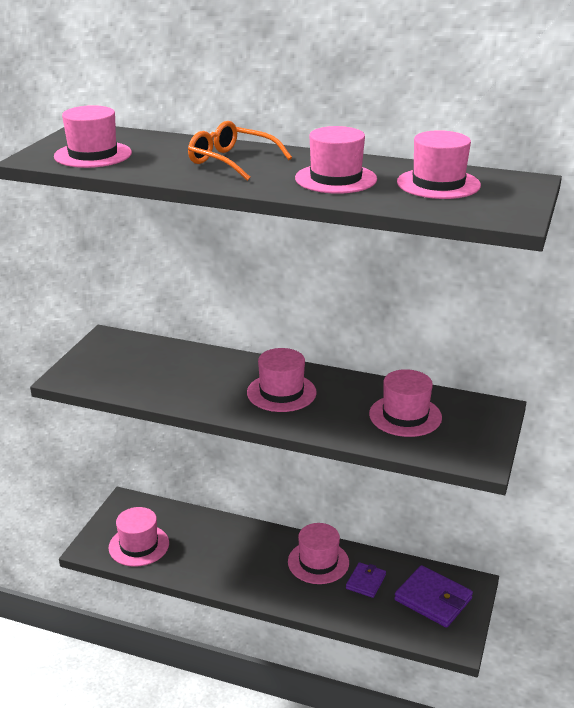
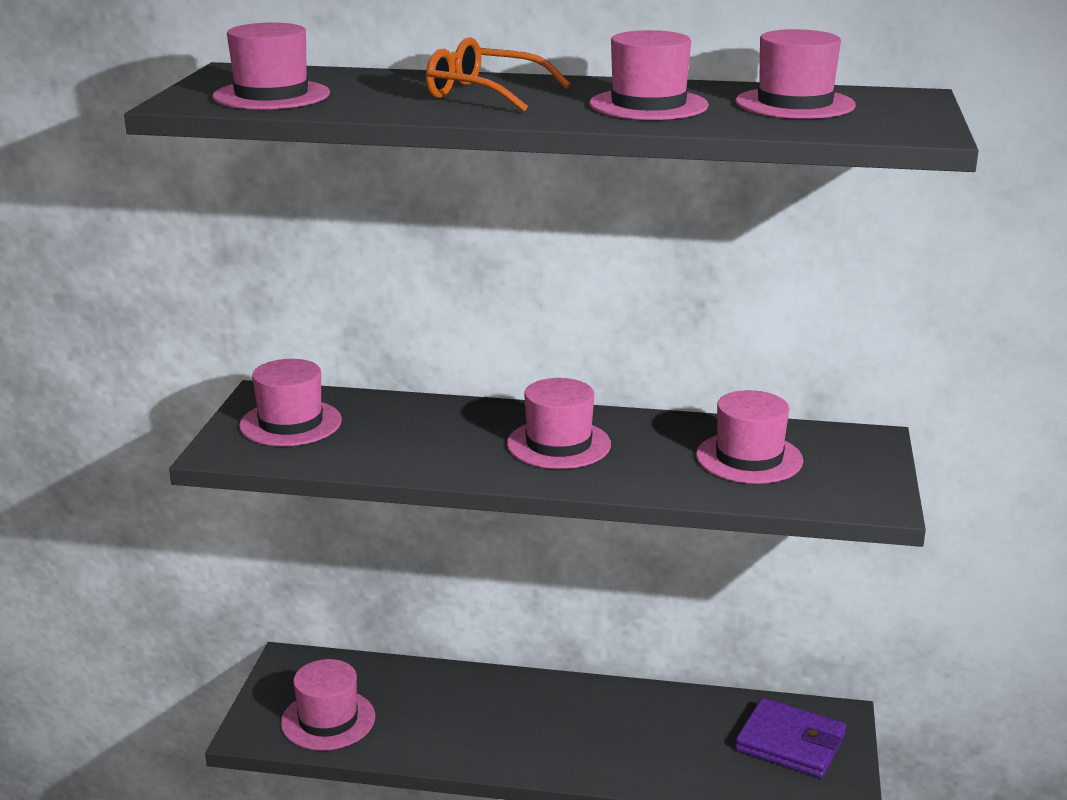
camera: 10 degrees left, 5 degrees down
pink hat [288,523,349,584] -> pink hat moved to [239,359,342,446]
purple wallet [346,562,386,598] -> none

